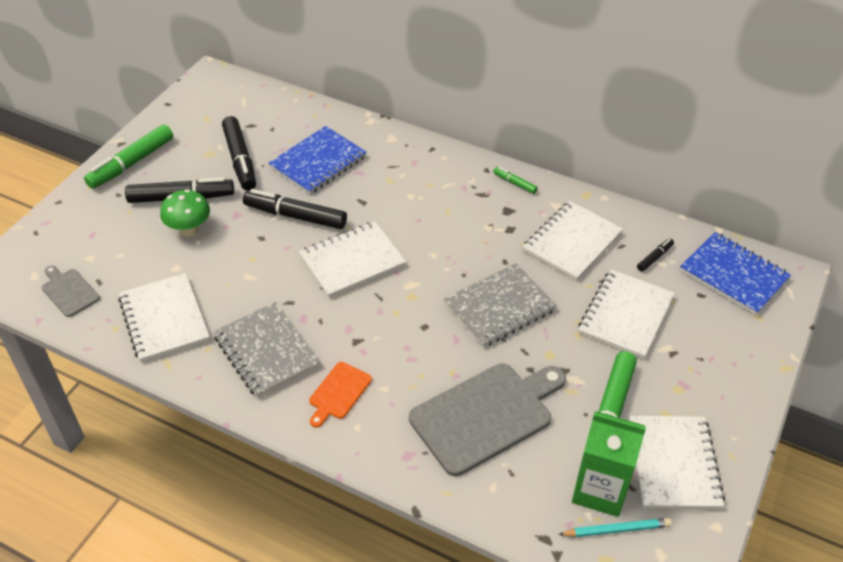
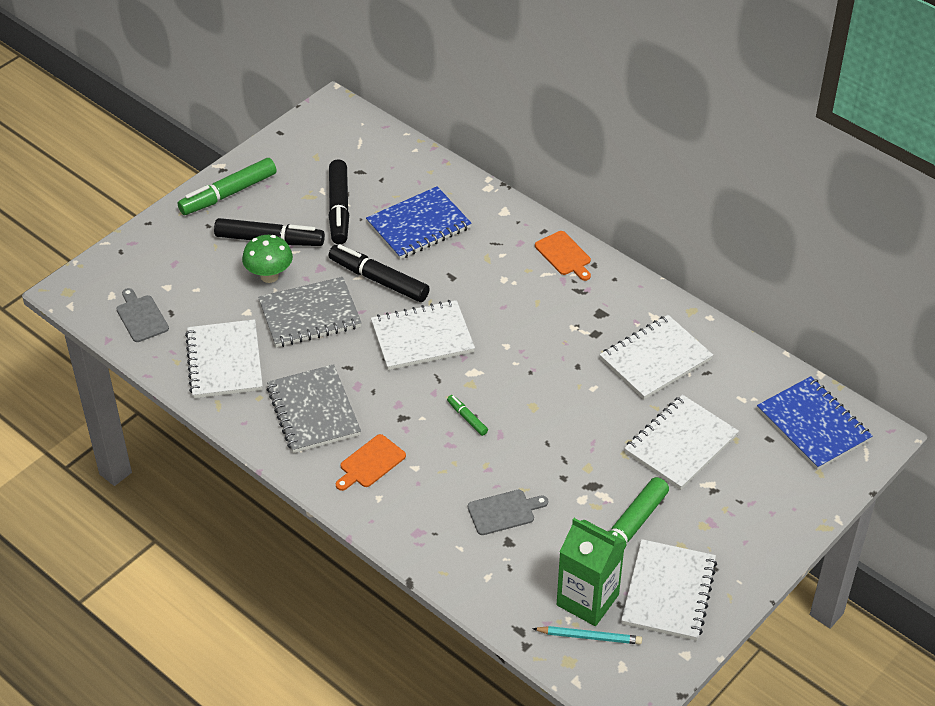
camera: 15 degrees right, 0 degrees up
grey cutting board [409,364,566,476] -> grey cutting board [468,490,548,535], size x0.49
grey notebook [444,263,557,347] -> grey notebook moved to [258,277,362,347]
green marker [493,167,538,194] -> green marker moved to [447,395,488,436]
black marker [637,239,674,272] -> none
none -> orange cutting board [535,231,591,281]

